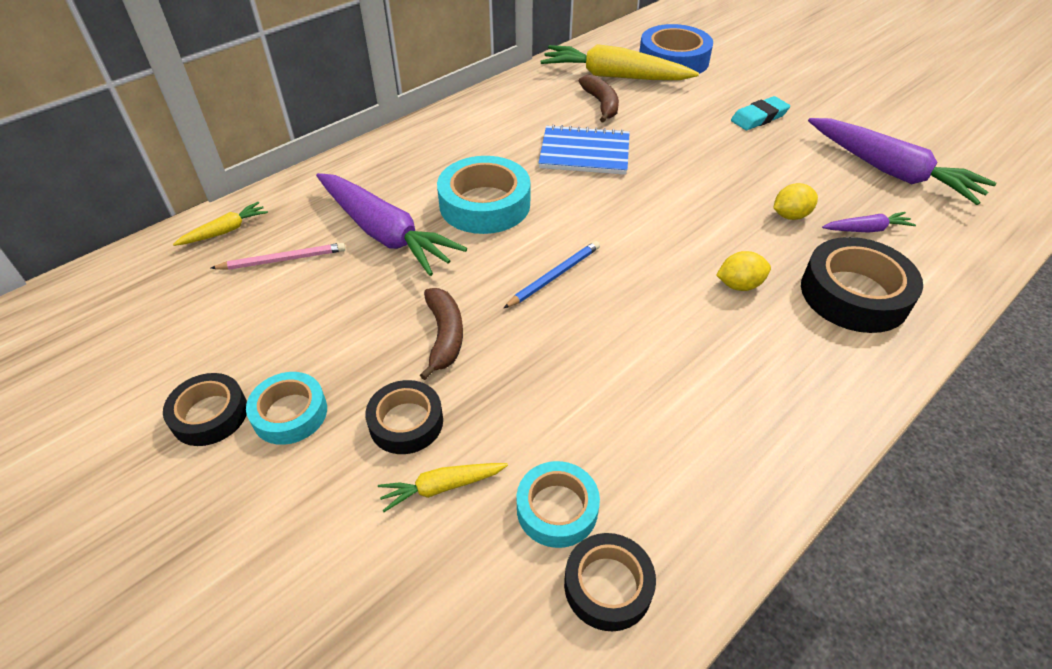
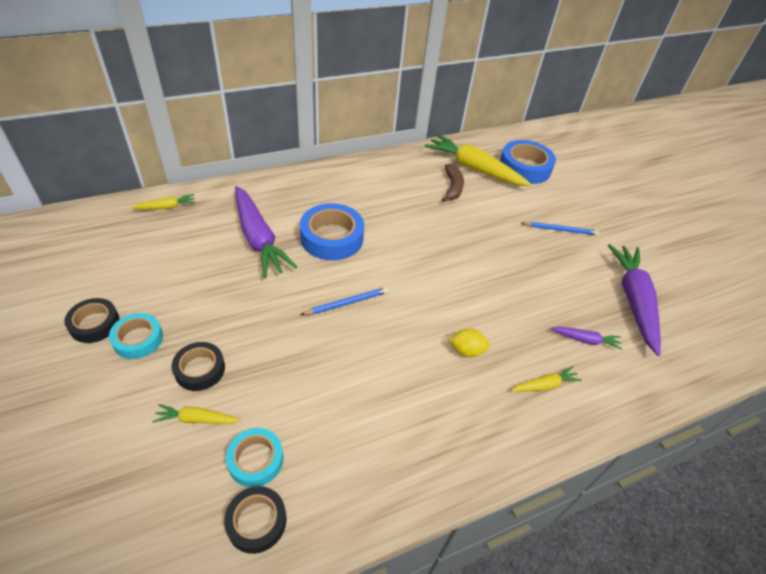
camera: 15 degrees right, 0 degrees up
pink pencil [210,243,346,270] -> none
brown banana [420,288,463,380] -> none
turquoise tape [437,156,530,234] -> blue tape [300,203,364,260]
blue notebook [539,124,630,175] -> none
turquoise eraser [731,96,790,130] -> blue pencil [522,222,599,235]
yellow lemon [774,183,818,220] -> none
black tape [801,237,923,333] -> yellow carrot [511,366,582,392]
purple carrot [808,118,996,205] -> purple carrot turned 150 degrees counterclockwise [608,244,661,356]

